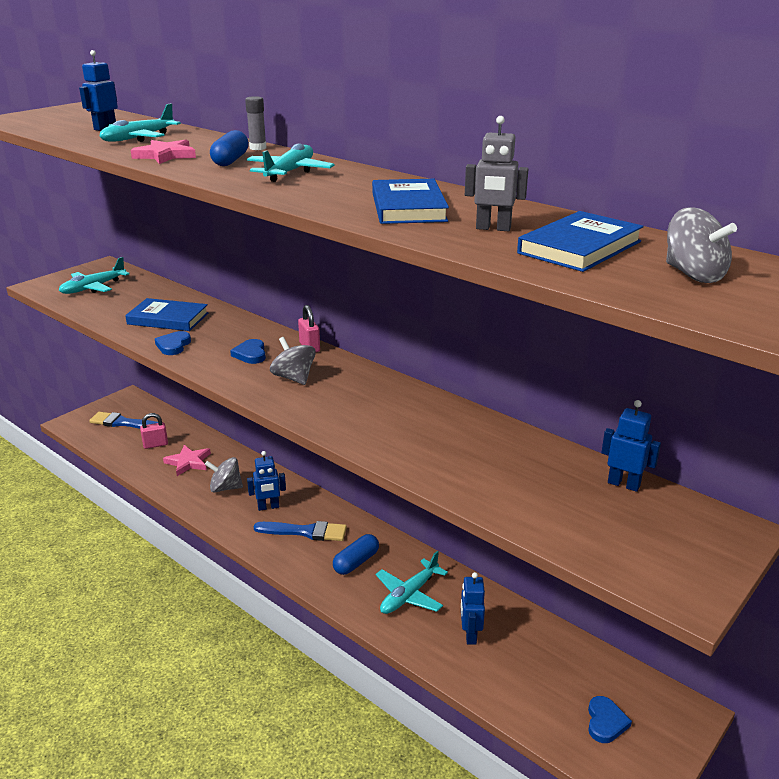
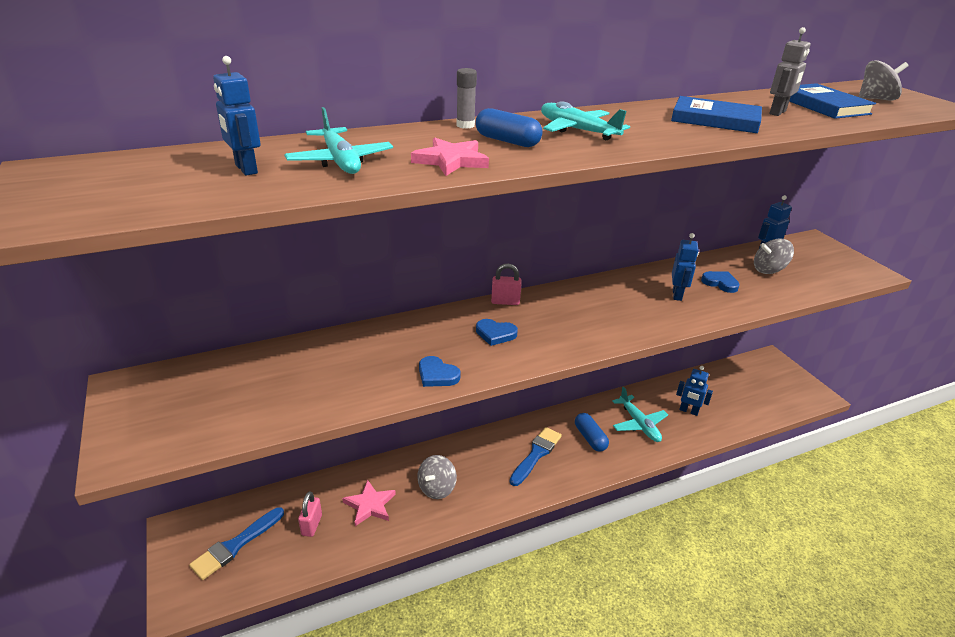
camera: 65 degrees left, 5 degrees up
turquoise plane [59,257,130,294] -> none
blue book [125,298,209,331] -> none
blue robot [247,451,286,511] -> blue robot moved to [672,233,699,301]
grey spinning top [270,337,316,385] -> grey spinning top moved to [754,239,794,274]
blue heart [588,696,632,743] -> blue heart moved to [701,271,740,293]

